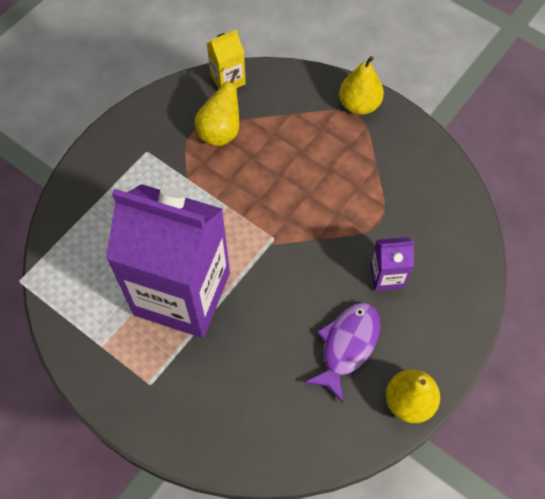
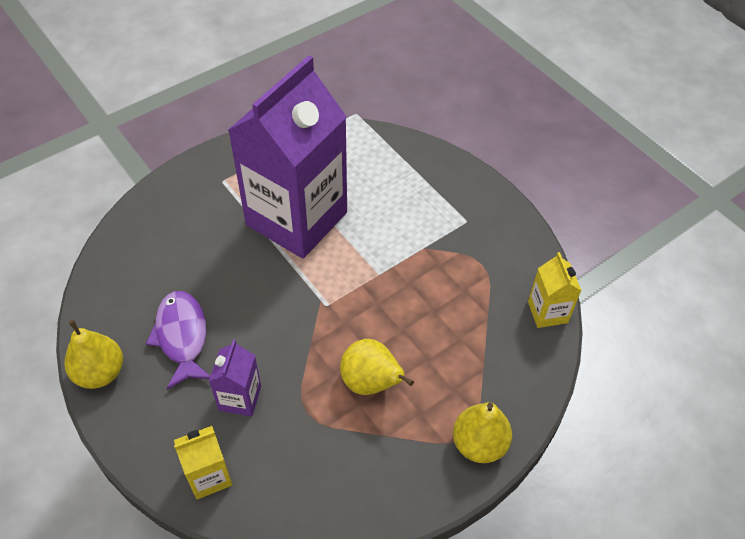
camera: 105 degrees right, 10 degrees down
yellow pear [195,69,239,146] -> yellow pear moved to [340,339,414,395]
purple fish [305,303,380,403] -> purple fish turned 150 degrees counterclockwise [146,291,210,390]
none -> yellow carton [174,426,232,499]

